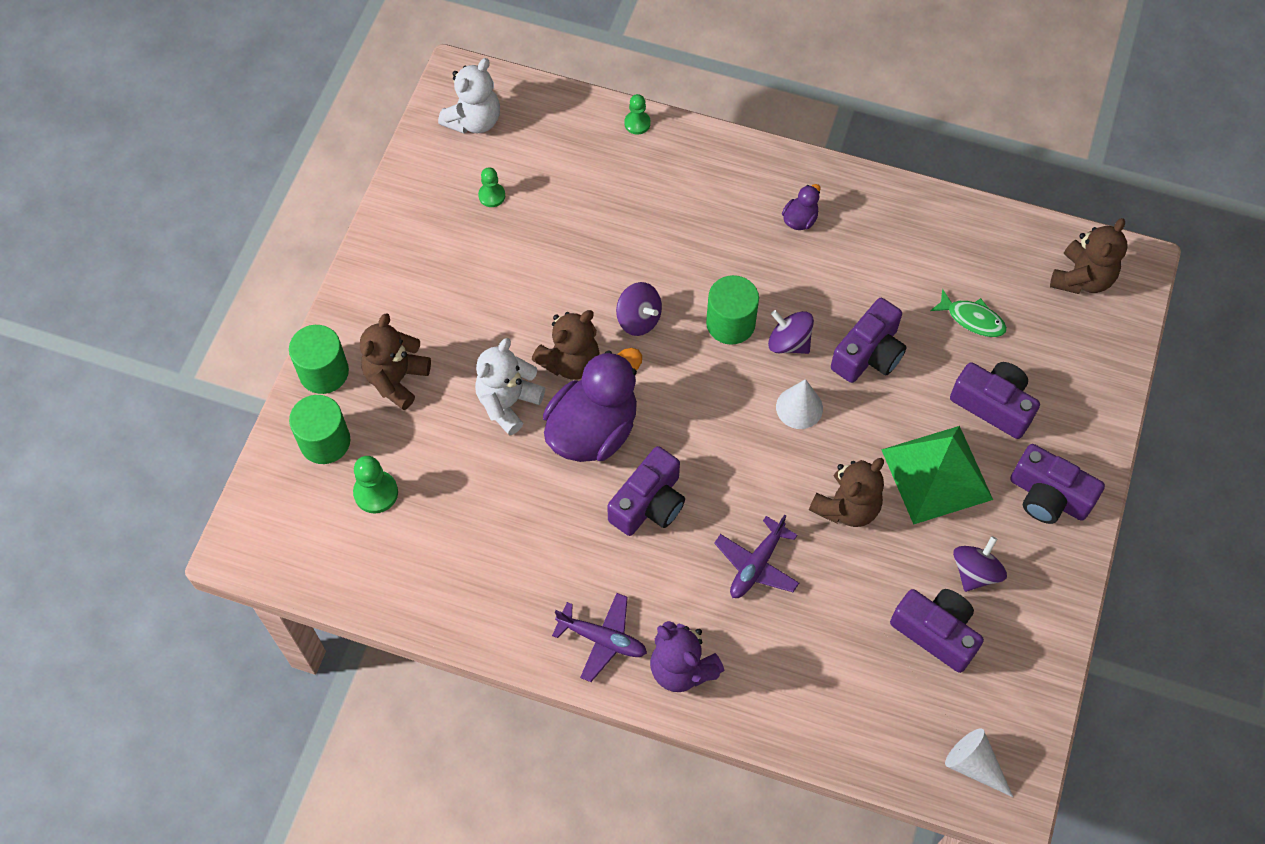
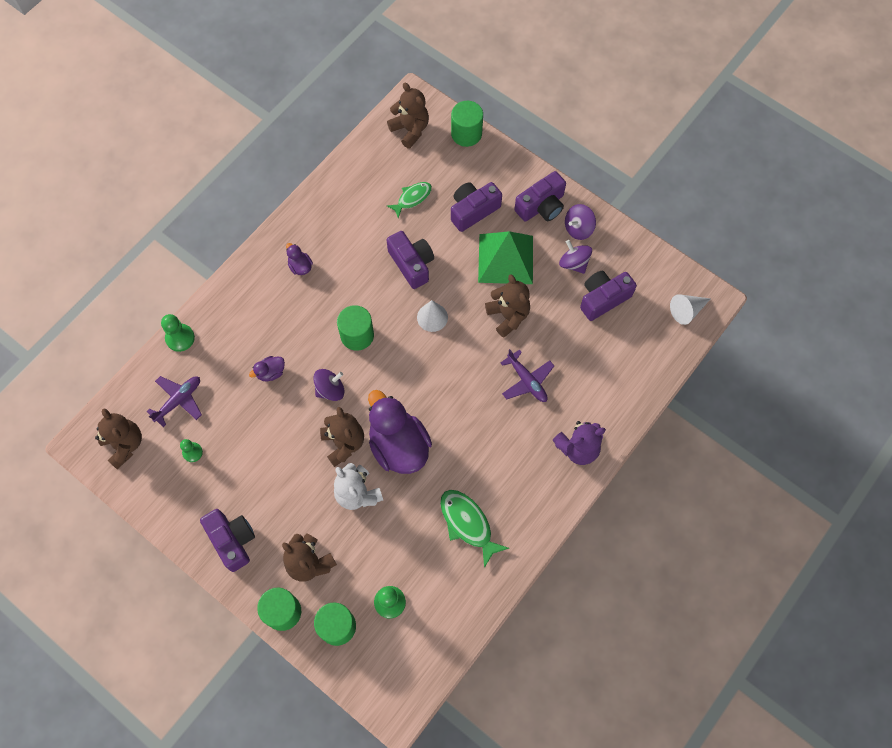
camera: 70 degrees left, 5 degrees up
white teddy bear [438,58,500,134] -> brown teddy bear [95,408,142,469]
purple plane [552,593,647,682] -> purple plane moved to [147,376,202,427]
purple camera [607,446,685,536] -> purple camera moved to [200,509,255,572]
green pawn [624,94,651,135] -> green pawn [161,314,195,352], size x1.51
purple spinning top [768,310,814,354] -> purple spinning top moved to [565,204,596,240]
none -> purple duck [249,356,285,381]
none -> green fish [440,490,509,568]
none -> green cylinder [451,101,483,147]

